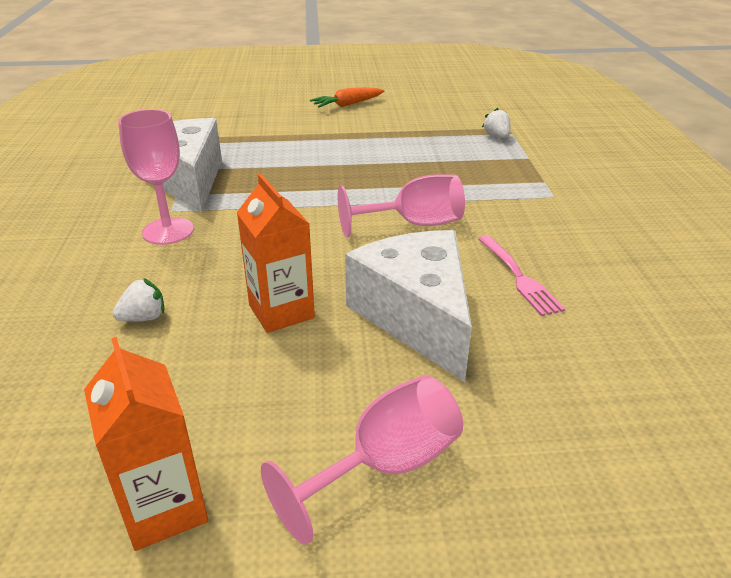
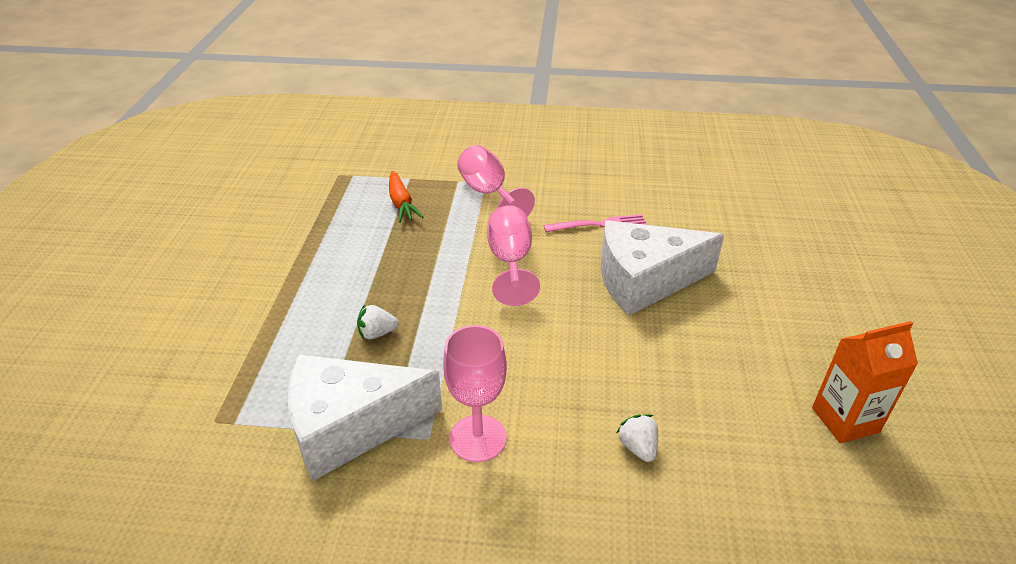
camera: 80 degrees left, 5 degrees up
orange carton [237,174,315,333] -> none
pink goblet [261,375,463,545] -> pink goblet moved to [457,145,535,217]
orange carrot [310,88,384,108] -> orange carrot moved to [389,171,423,223]
white strawberry [482,108,510,138] -> white strawberry moved to [357,305,399,339]

